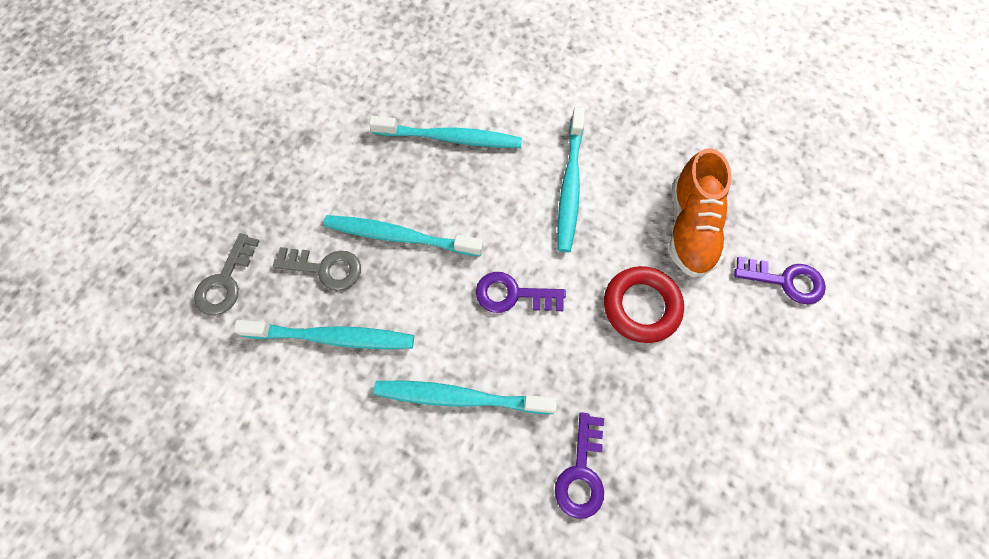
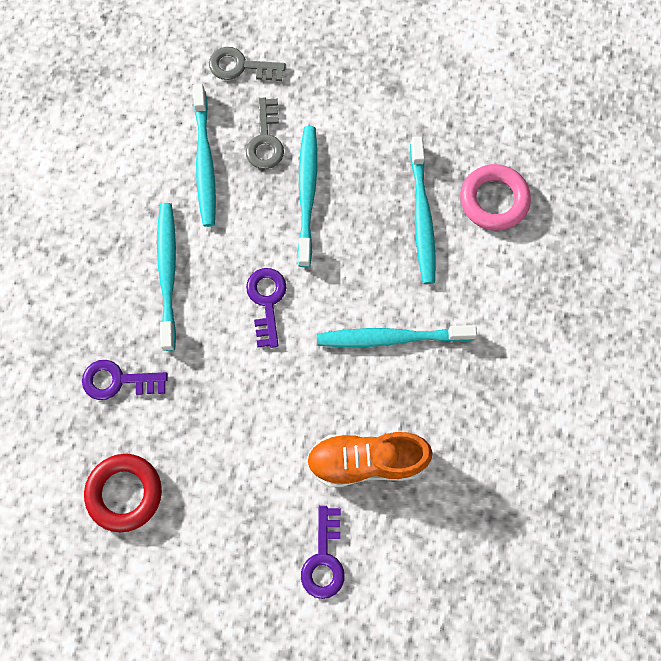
camera: 80 degrees right, 5 degrees up
red ring [604,266,684,343] -> red ring moved to [84,454,162,532]
none -> pink ring [460,164,531,231]

